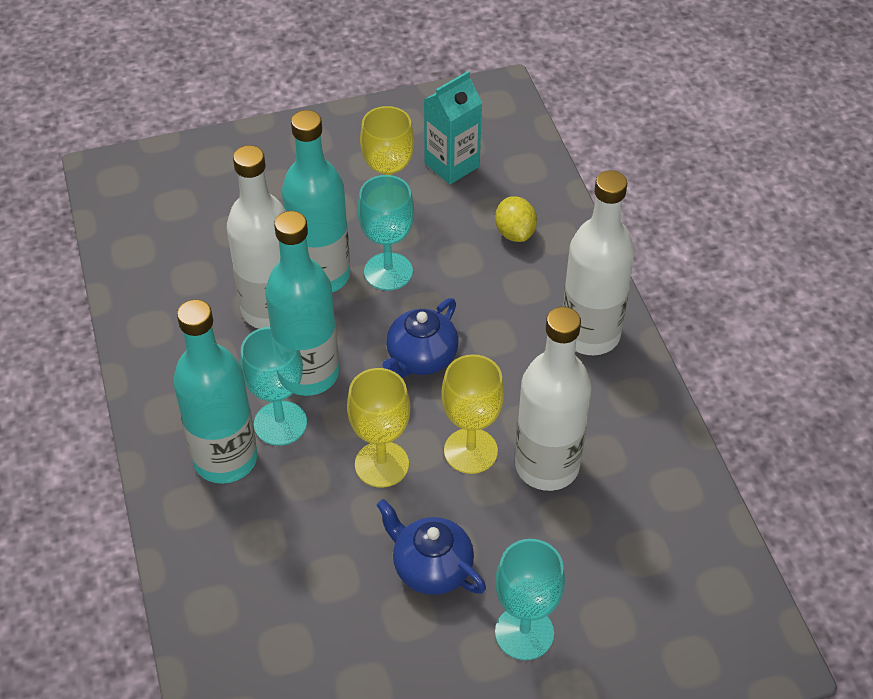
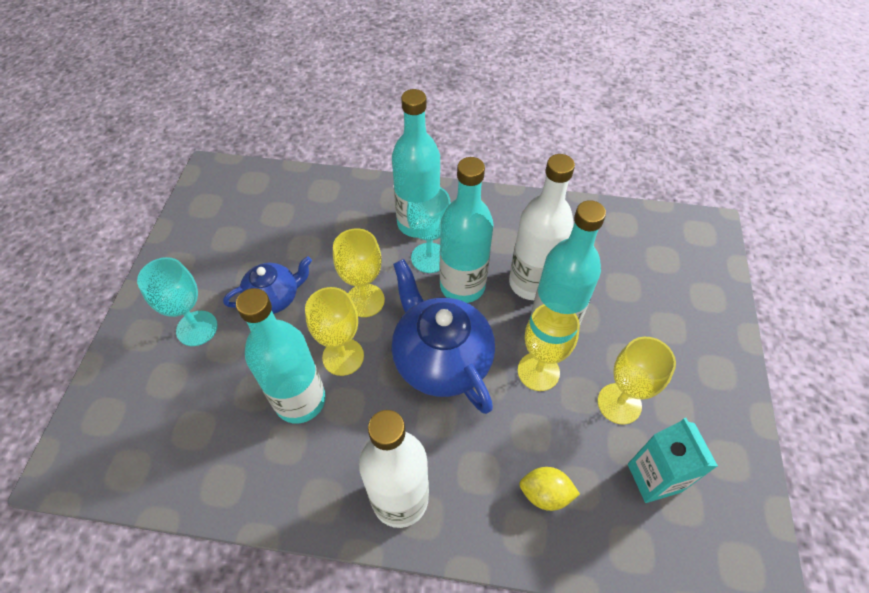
camera: 115 degrees right, 5 degrees up
turquoise goblet [358,175,414,290] -> yellow goblet [518,303,580,391]
blue teapot [382,298,458,378] -> blue teapot [392,259,495,414], size x1.70
white bottle [515,307,591,491] -> turquoise bottle [236,288,326,423]

